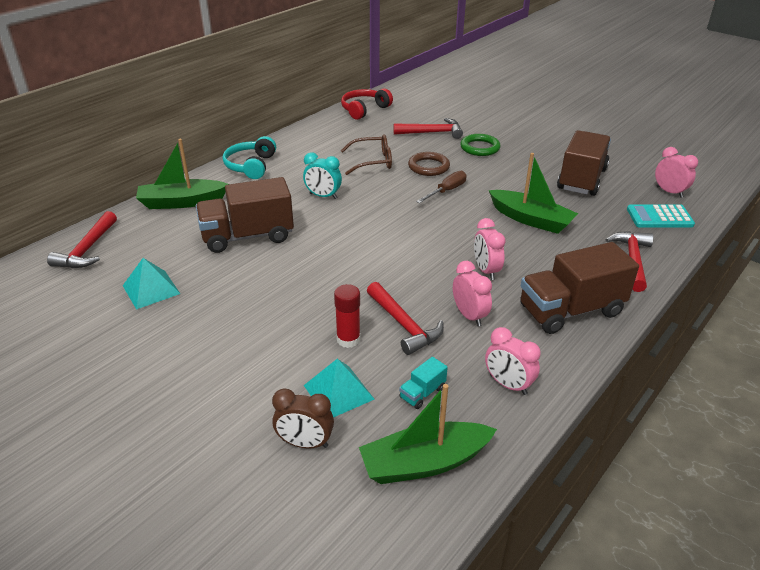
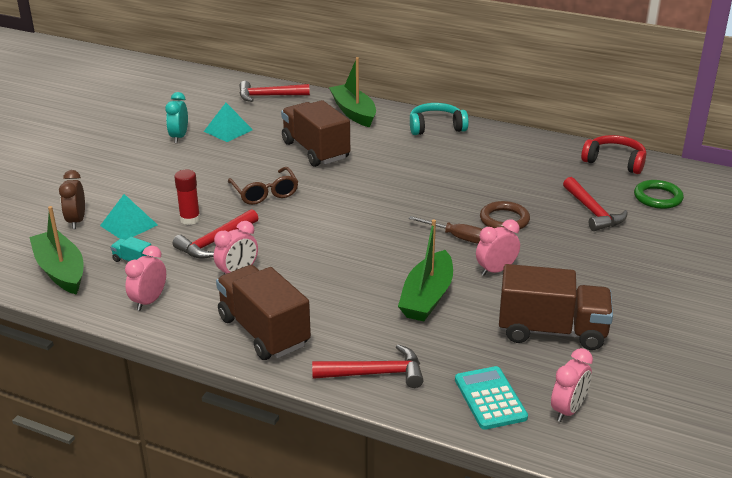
camera: 75 degrees right, 5 degrees down
turquoise clock [303,152,342,199] -> turquoise clock moved to [165,92,188,143]
brown glasses [341,134,392,175] -> brown glasses moved to [228,167,298,205]
green ring [460,134,501,156] -> green ring moved to [634,180,684,209]
pink clock [474,218,506,280] -> pink clock moved to [476,219,520,276]

